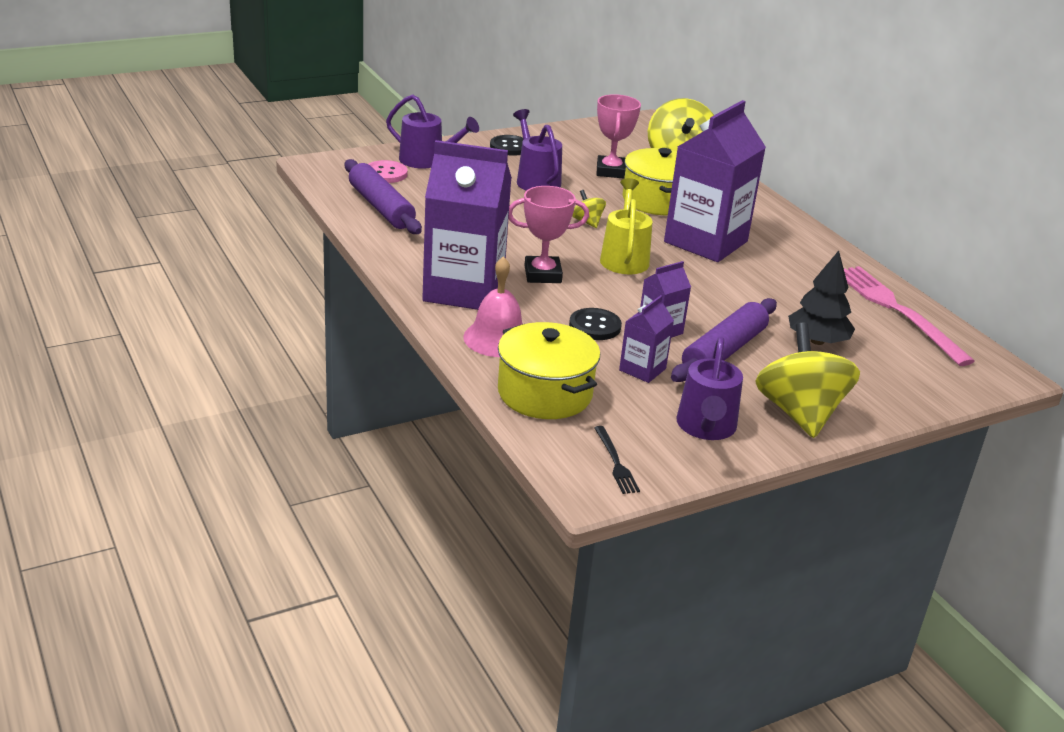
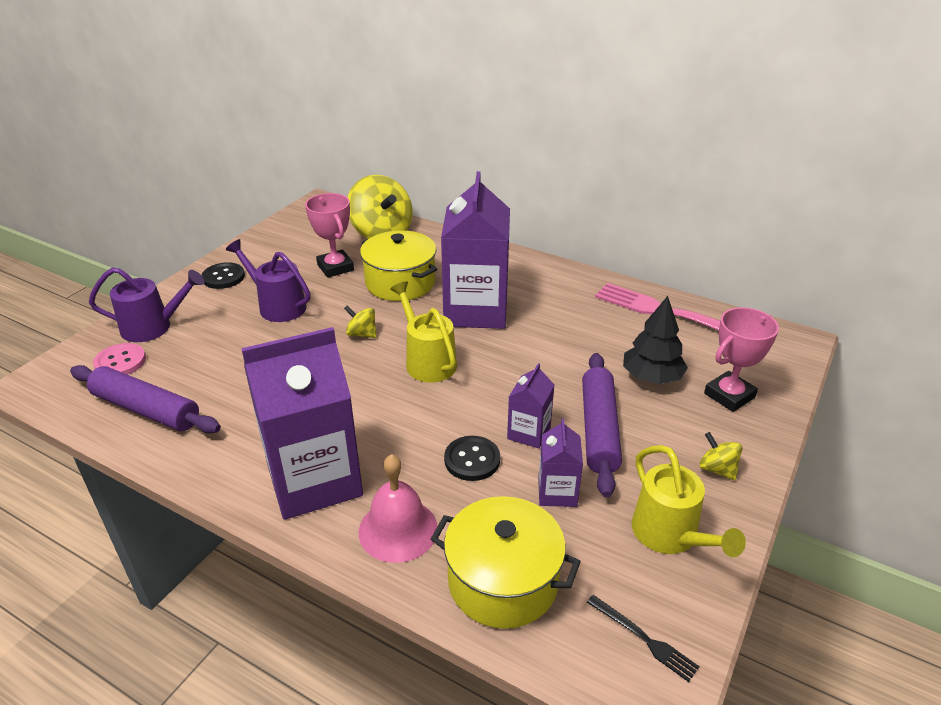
camera: 30 degrees left, 5 degrees up
pink trophy [509,186,589,283] -> pink trophy moved to [704,307,779,412]
purple watering can [677,337,743,440] -> yellow watering can [632,445,746,557]
yellow spinning top [755,323,860,438] -> yellow spinning top [700,432,743,481], size x0.45

